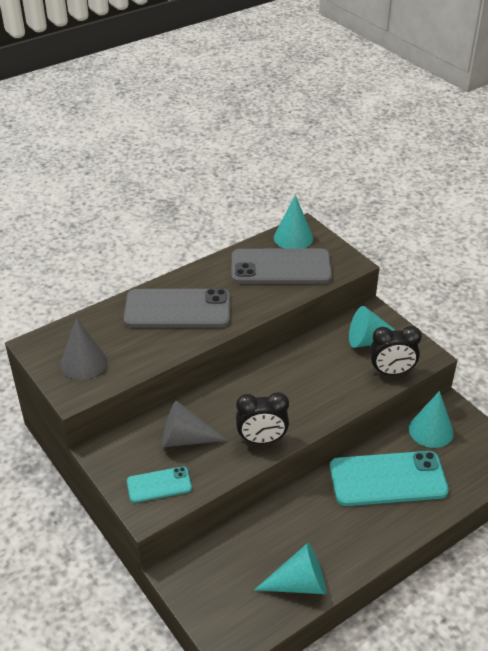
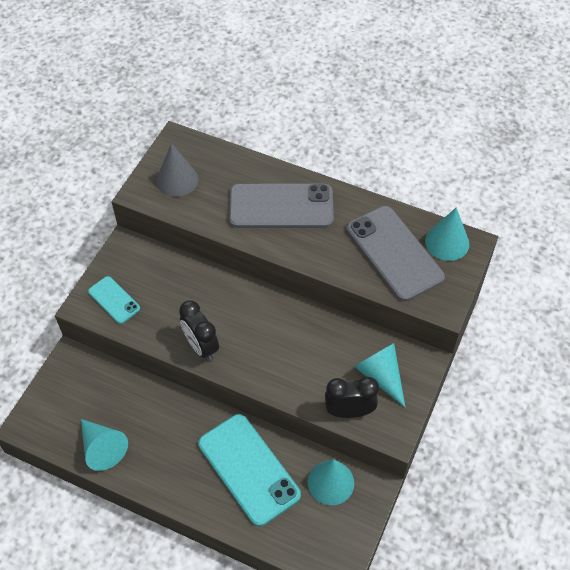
camera: 60 degrees right, 15 degrees up
grey phone [124,289,230,328] -> grey phone turned 60 degrees counterclockwise [229,184,334,228]
grey cone [162,401,228,447] -> none
black clock [370,326,422,375] -> black clock turned 120 degrees clockwise [325,377,379,418]

